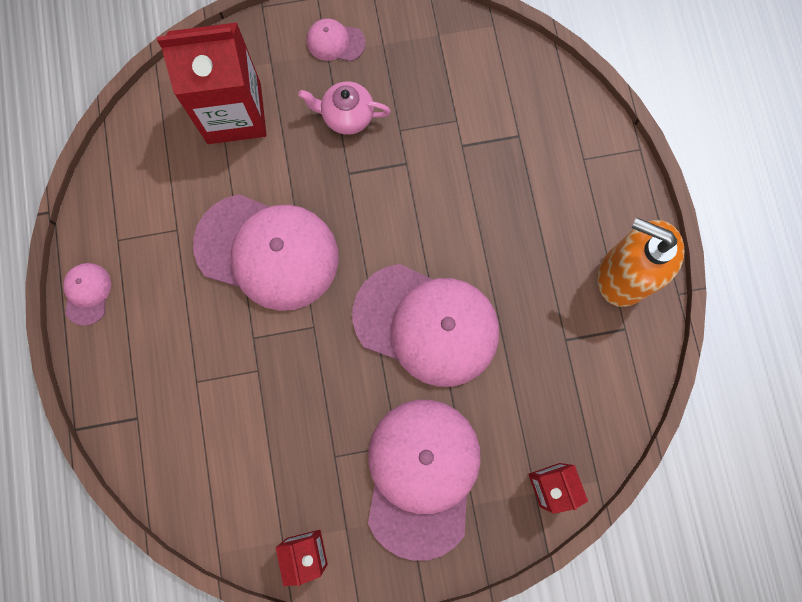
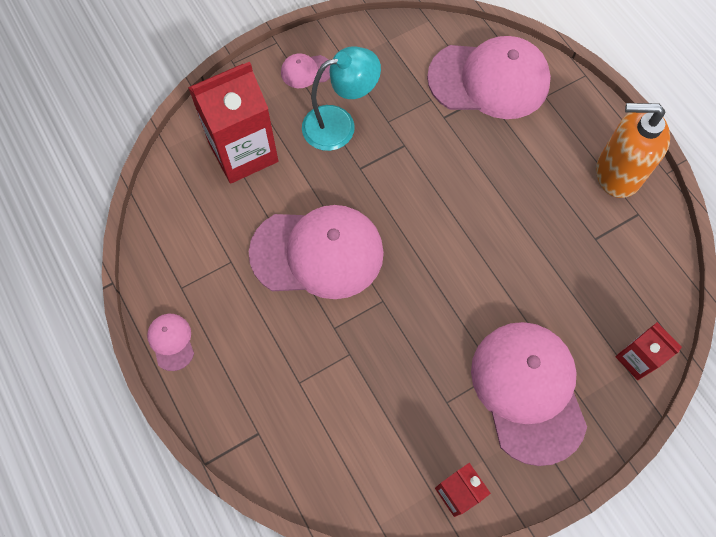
camera: 20 degrees left, 10 degrees down
pink teapot [298,82,391,135] -> turquoise lamp [302,46,381,151]
pink cap [353,264,499,387] -> pink cap moved to [427,36,551,119]

